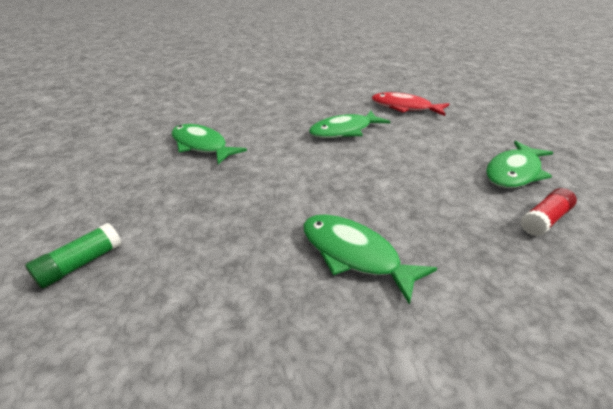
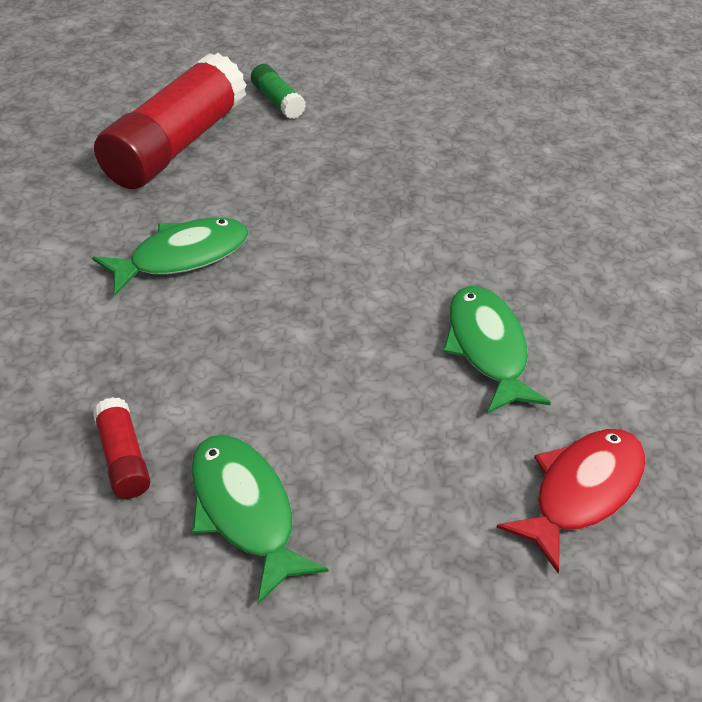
camera: 105 degrees right, 10 degrees up
green fish [171,124,247,164] -> none
none -> red glue stick [94,53,246,189]

